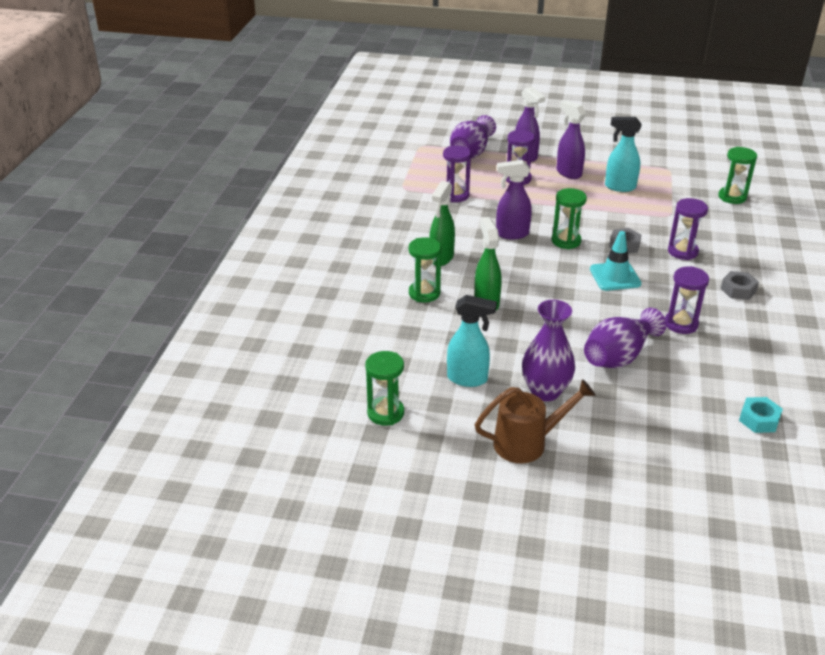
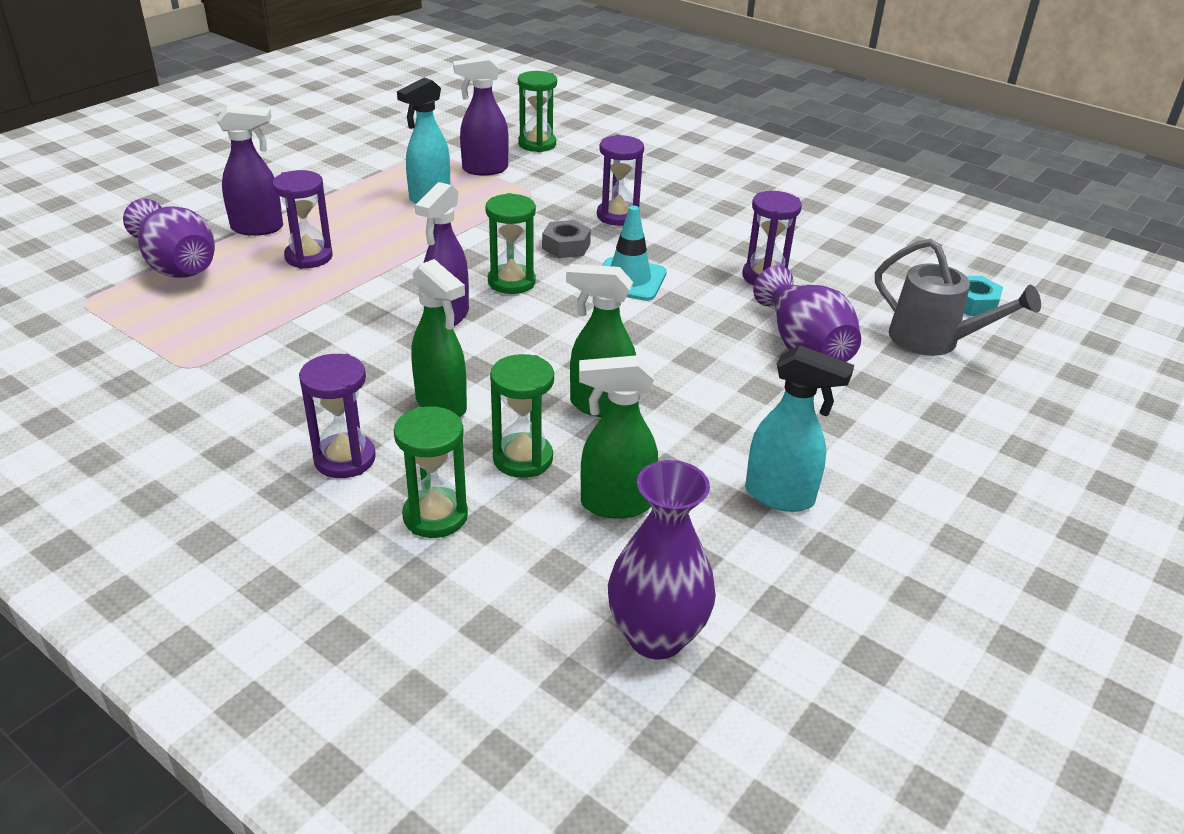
camera: 65 degrees left, 0 degrees up
green hourglass [365,351,404,426] -> green hourglass moved to [394,406,468,538]
purple hourglass [443,146,471,202] -> purple hourglass moved to [299,354,376,478]
turquoise spray bottle [447,295,497,387] -> turquoise spray bottle turned 75 degrees clockwise [745,345,854,512]
brown watering can [475,379,595,463] -> none
purple vase [522,300,575,401] -> purple vase moved to [608,460,716,659]
purple spray bottle [556,100,586,179] -> purple spray bottle moved to [453,56,509,175]
grey nut [721,271,759,300] -> none
none -> green spray bottle [579,355,658,519]
none -> grey watering can [875,239,1041,356]

